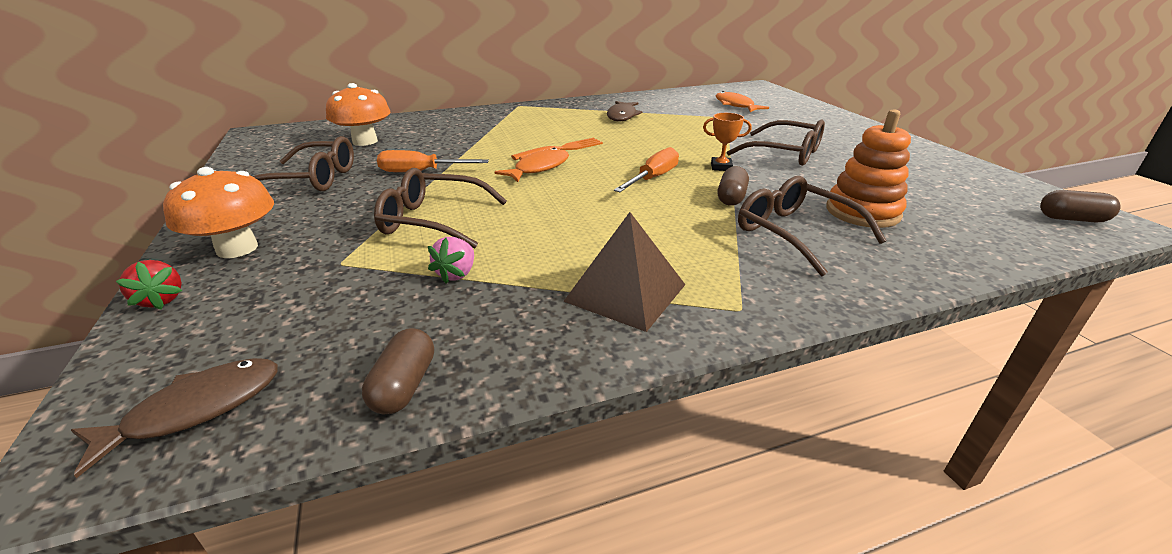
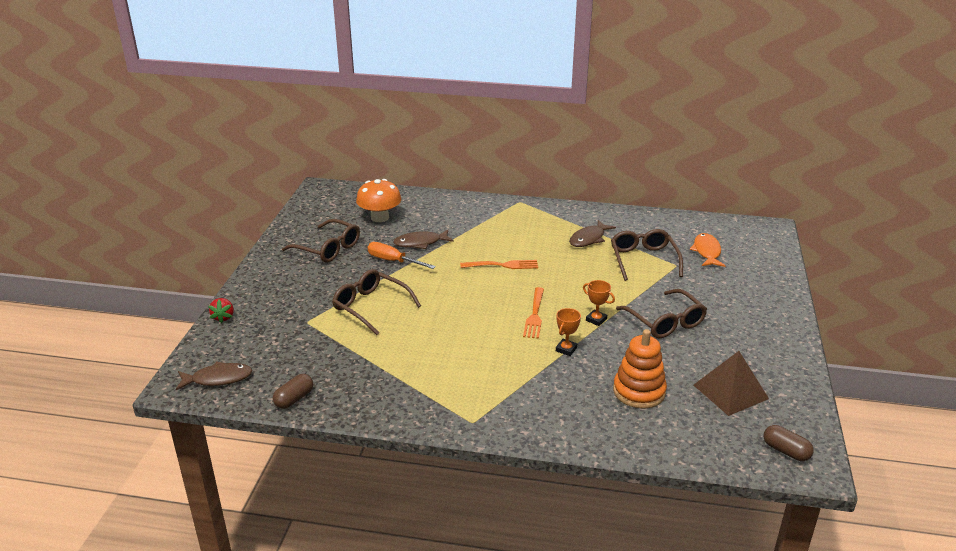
camera: 30 degrees right, 0 degrees up
orange mushroom [163,167,274,258] -> none
pink strawberry [428,237,474,284] -> none
orange fish [495,148,569,182] -> none
brown pyramid [563,212,685,332] -> brown pyramid moved to [694,351,769,416]
orange screwdriver [614,147,679,192] -> orange fork [523,287,544,339]
brown capsule [718,166,749,206] -> orange trophy [556,308,581,356]
brown glasses [738,176,887,277] -> brown glasses moved to [611,229,683,281]
none -> brown fish [393,230,454,249]

